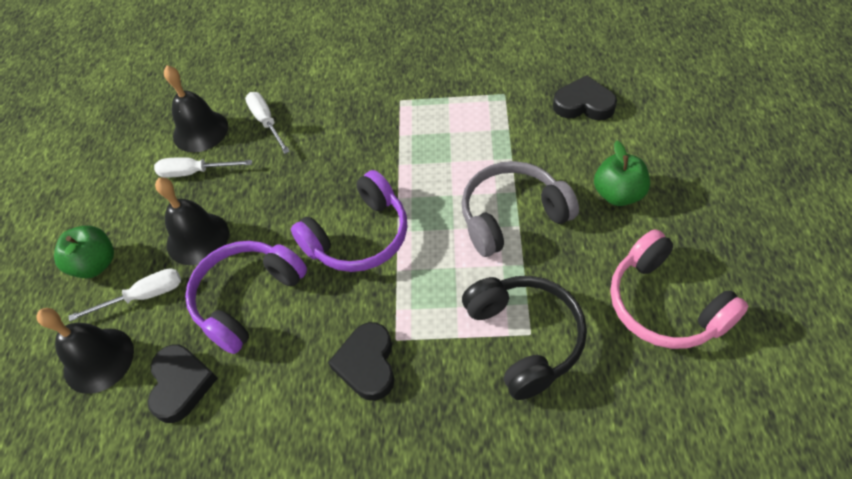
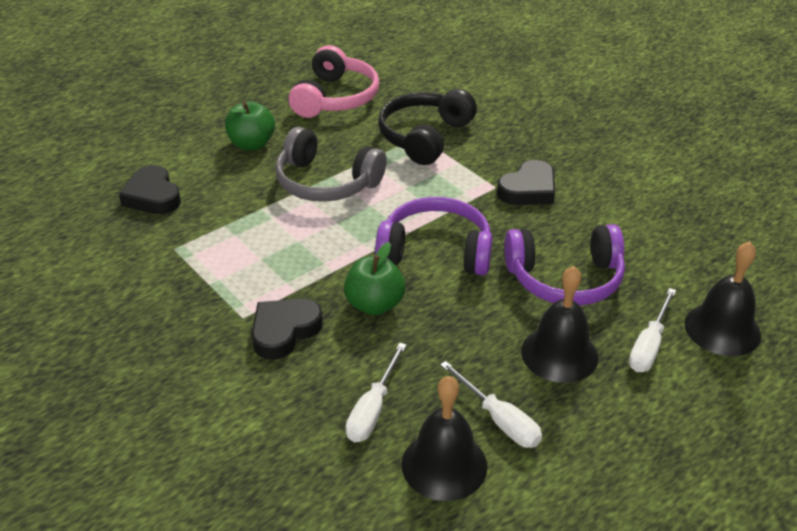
camera: 135 degrees left, 15 degrees down
green apple [54,226,114,278] -> green apple moved to [344,242,405,315]
white screwdriver [69,268,181,321] -> white screwdriver turned 90 degrees counterclockwise [629,288,676,372]
black heart [148,344,218,423] -> black heart moved to [252,299,323,360]

